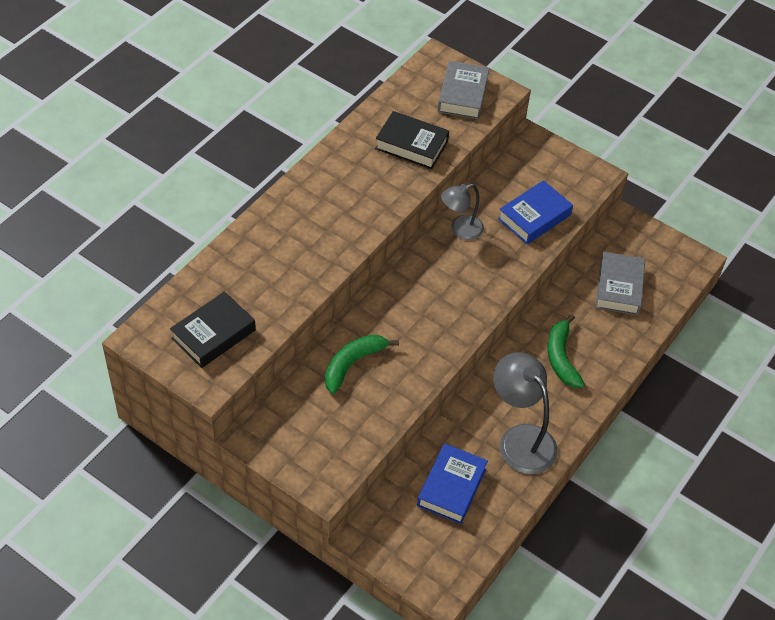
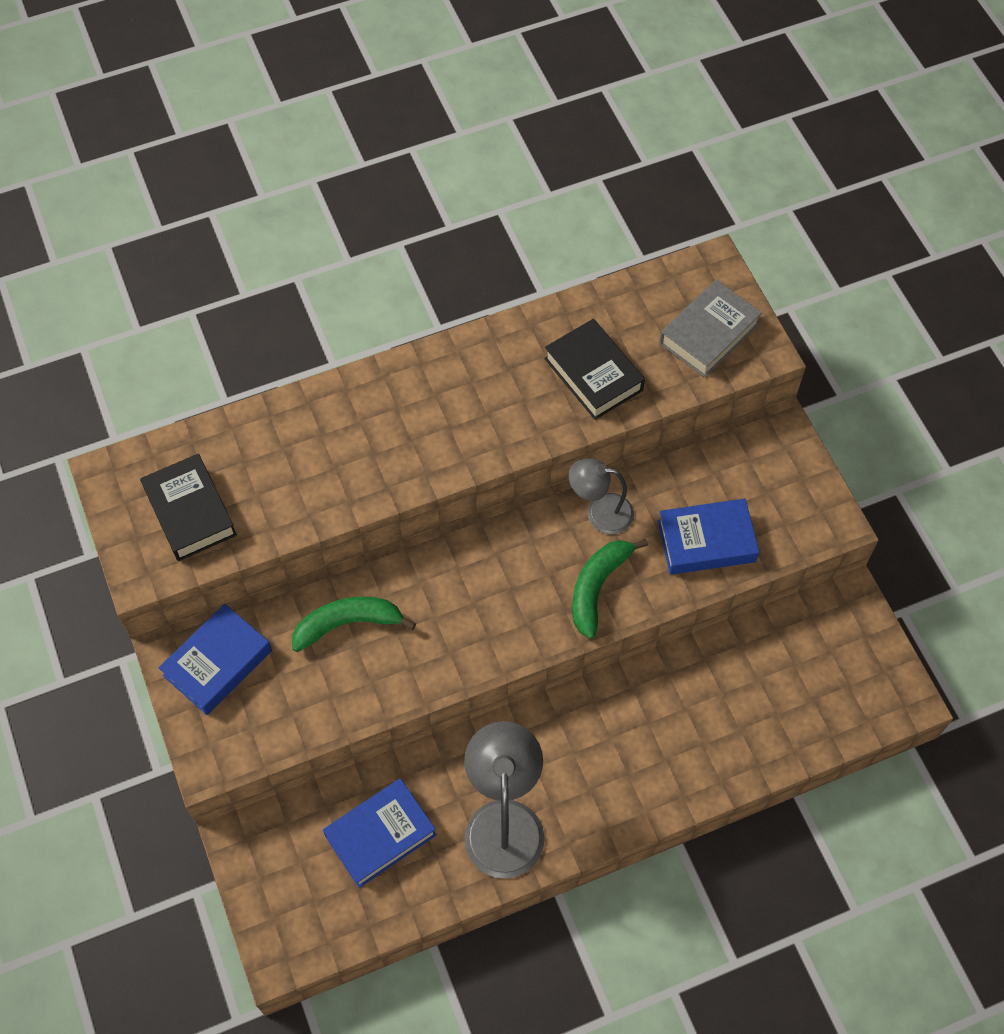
camera: 35 degrees right, 10 degrees up
black book [170,292,256,368] -> black book turned 75 degrees clockwise [140,453,237,561]
green banana [547,314,585,388] -> green banana moved to [572,539,648,639]
grey book [596,252,645,315] -> none
none -> blue book [159,604,272,715]

